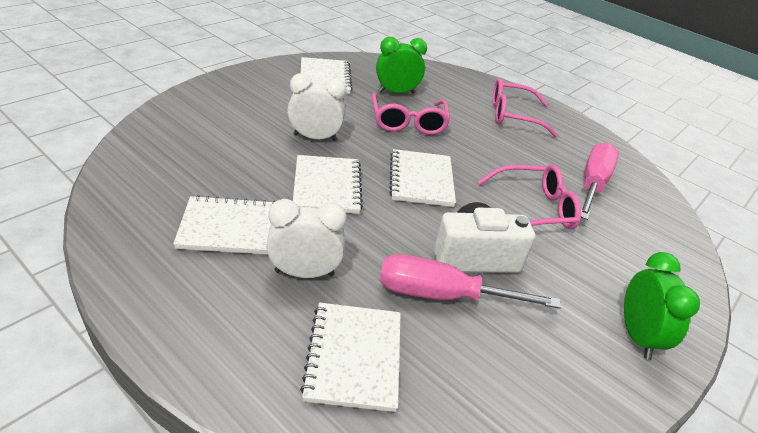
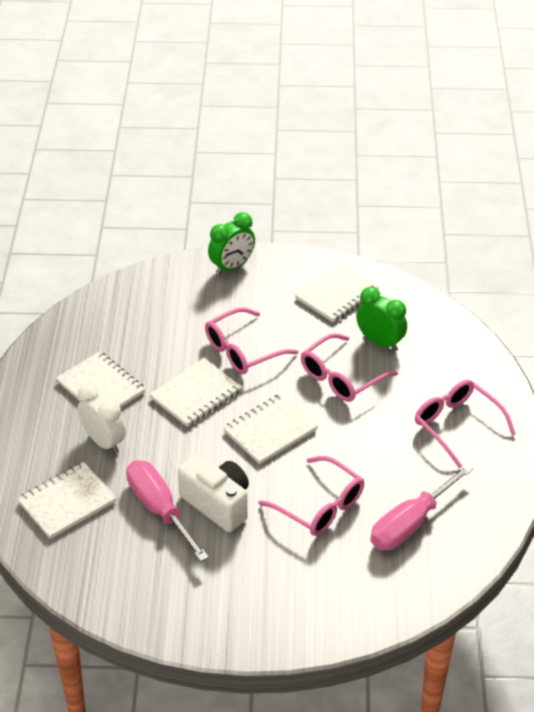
camera: 55 degrees right, 5 degrees up
white clock [287,73,346,141] -> pink glasses [205,308,298,374]
pink screwdriver [581,143,619,220] -> pink screwdriver turned 150 degrees clockwise [370,464,473,550]
green clock [624,252,700,360] -> green clock moved to [208,212,255,275]

